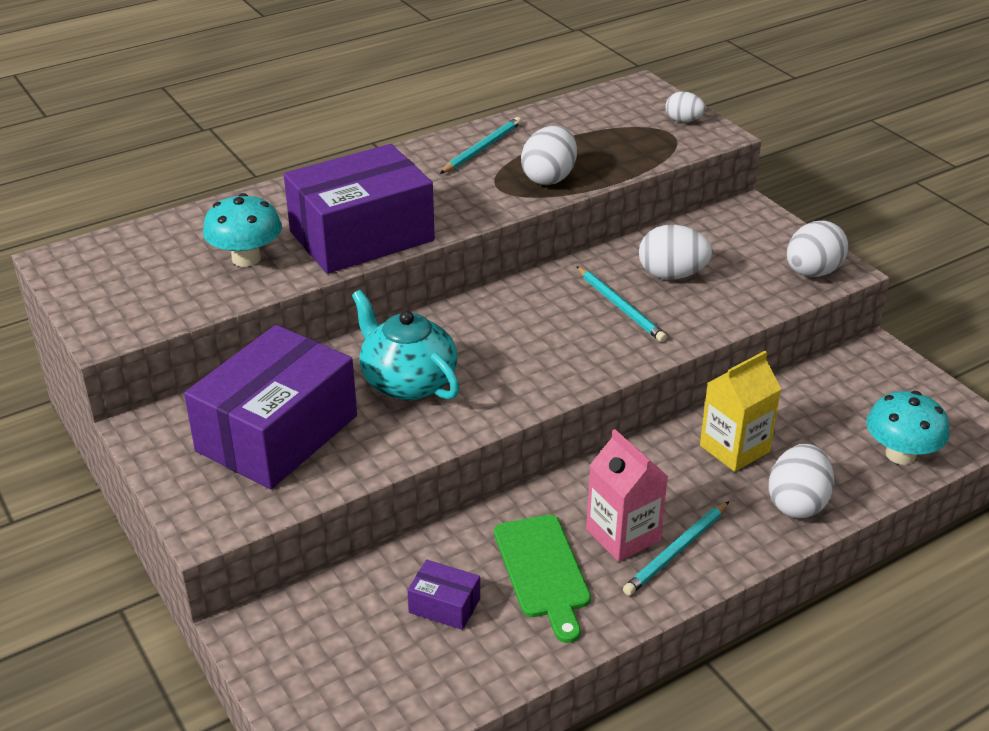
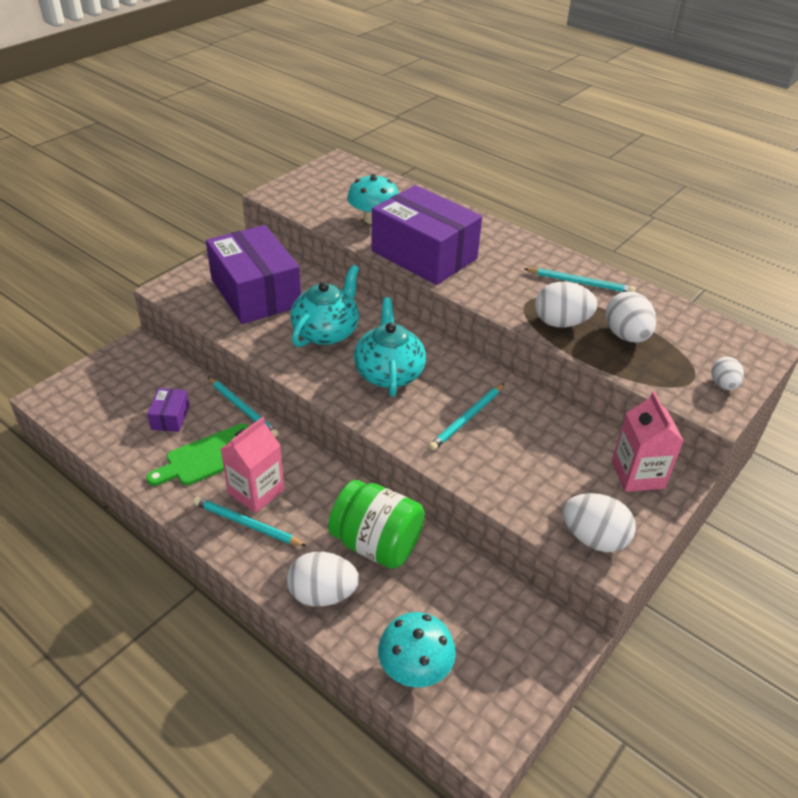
camera: 70 degrees right, 5 degrees up
purple box [184,325,357,489] -> purple box turned 45 degrees clockwise [206,225,301,324]
white egg [639,225,713,280] -> white egg moved to [605,292,656,342]
yellow carton [700,351,781,472] -> green jar [328,480,425,569]
none -> turquoise pencil [208,377,279,437]
none -> turquoise teapot [354,297,426,397]
none -> pink carton [612,392,684,492]

